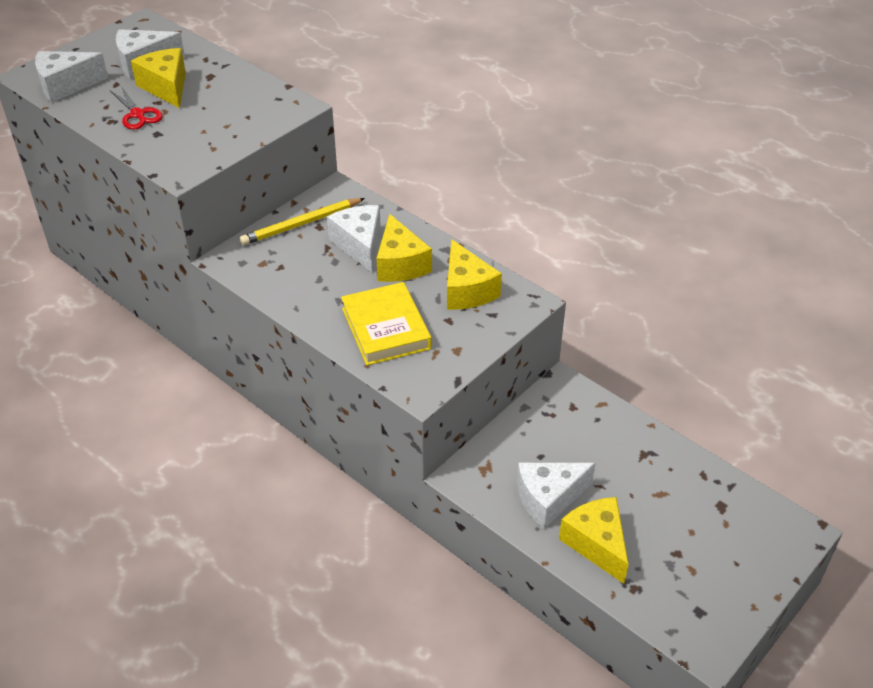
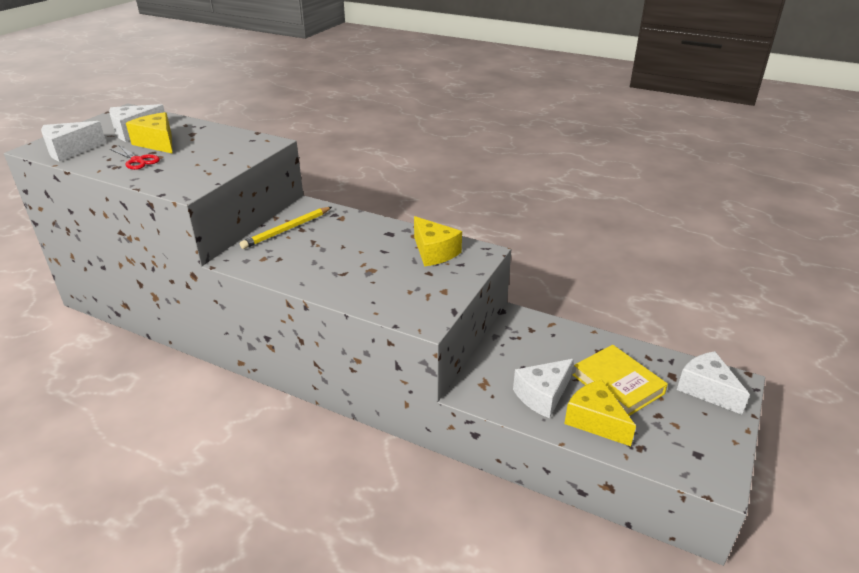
camera: 15 degrees left, 10 degrees down
white cheese [327,205,381,272] -> white cheese moved to [677,351,750,415]
yellow book [341,282,431,365] -> yellow book moved to [573,345,668,416]
yellow cheese [377,214,432,282] -> none

